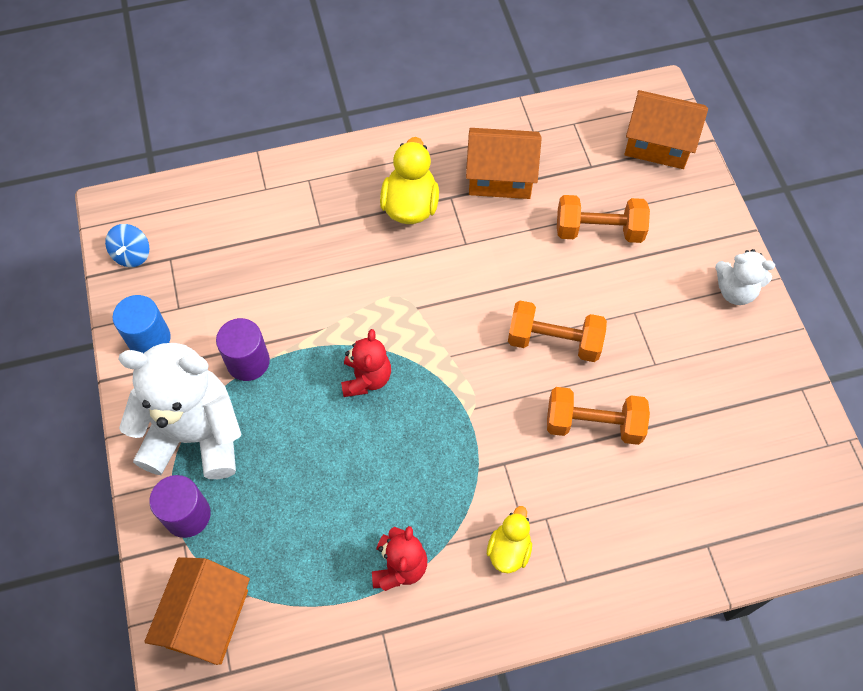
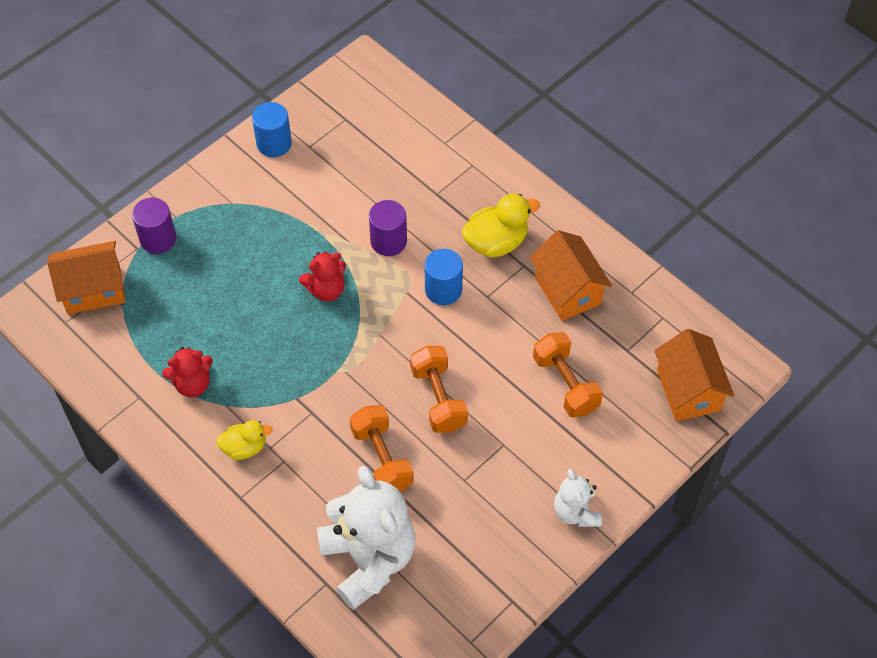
camera: 60 degrees right, 5 degrees down
blue spinning top [105,224,149,267] -> none
white teddy bear [118,343,242,479] -> white teddy bear moved to [317,466,415,610]
purple cylinder [216,318,270,381] -> purple cylinder moved to [369,200,407,256]
none -> blue cylinder [425,249,463,305]

